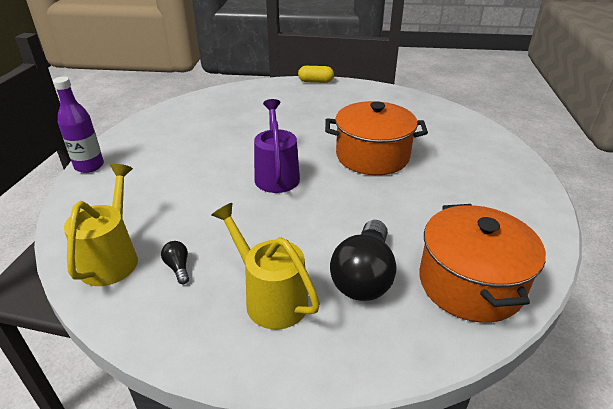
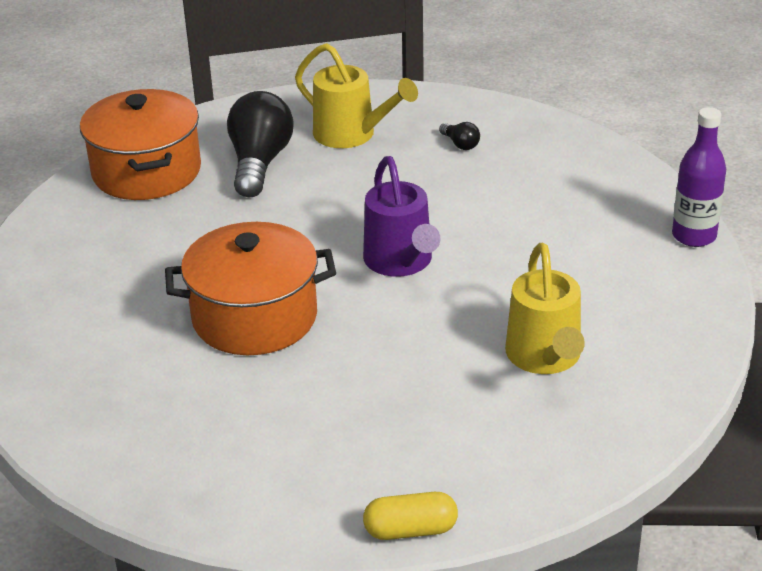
camera: 170 degrees right, 0 degrees up
yellow watering can [64,164,138,286] -> yellow watering can moved to [505,243,585,374]

